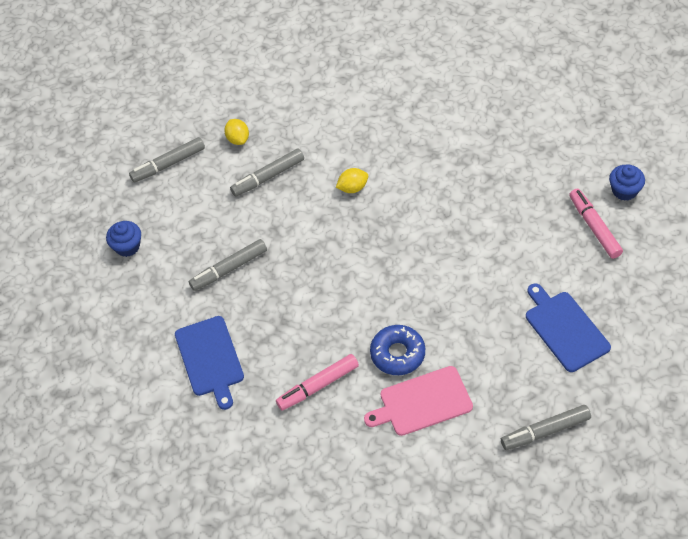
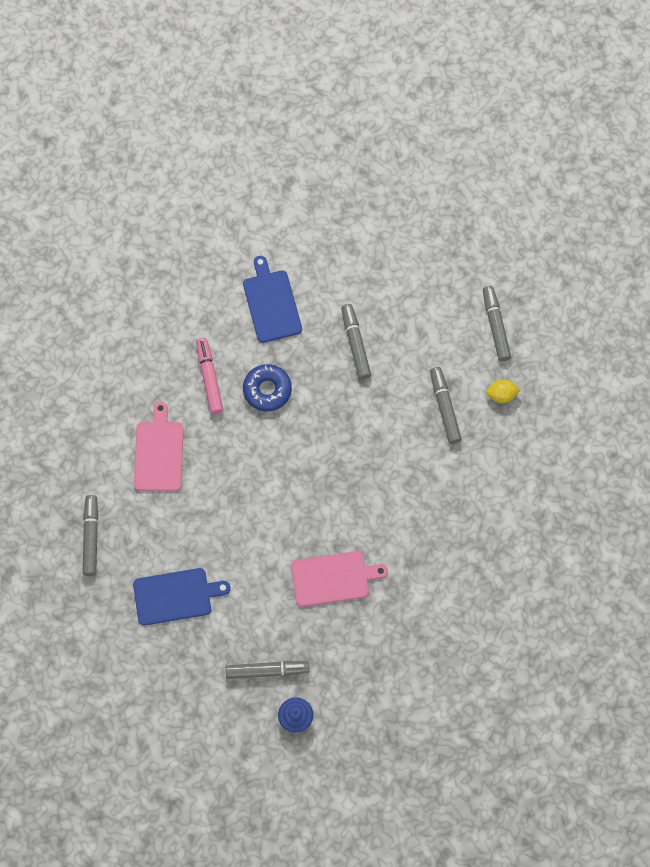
camera: 105 degrees right, 15 degrees up
blue cupcake [106,221,141,257] -> none
blue cutting board [175,316,244,410] -> blue cutting board turned 75 degrees clockwise [243,256,302,343]
yellow lemon [336,168,368,193] -> none
blue donut [370,325,425,375] -> blue donut moved to [243,364,292,411]
pink marker [569,189,623,259] -> grey marker [226,661,309,679]
none -> pink cutting board [291,551,388,607]

